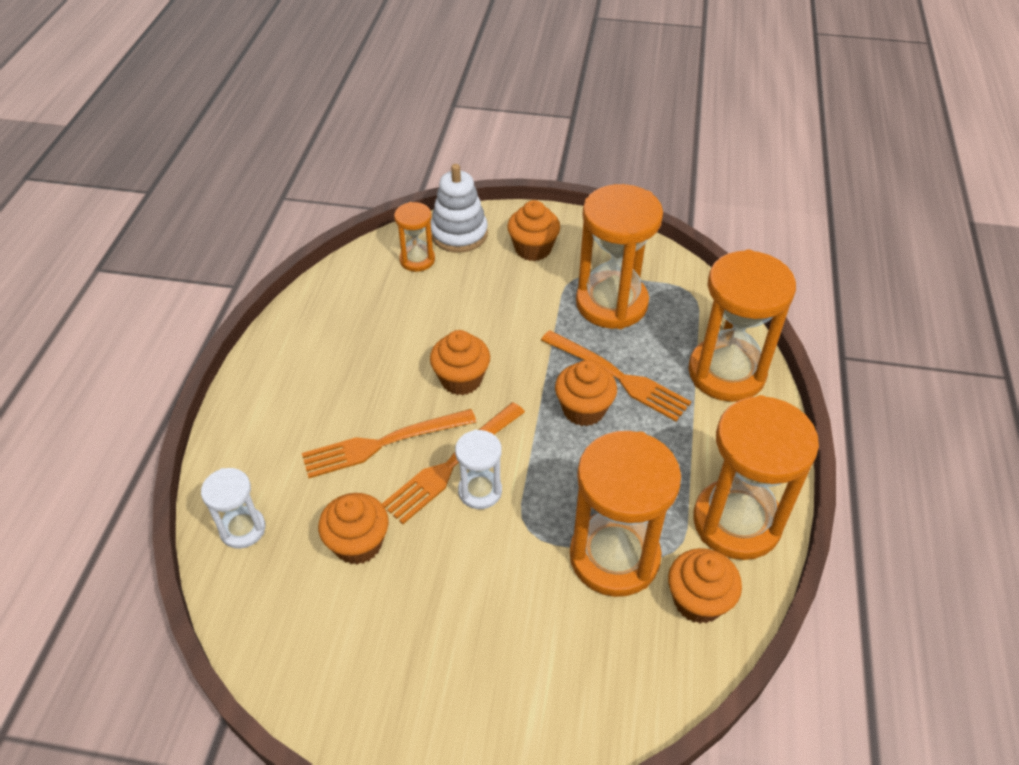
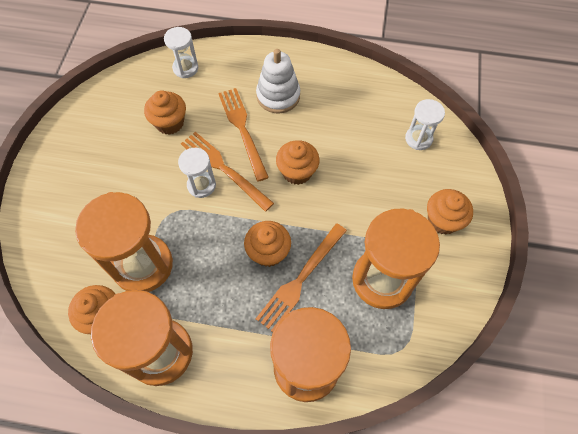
camera: 90 degrees right, 15 degrees up
orange hourglass [394,202,435,272] -> white hourglass [405,99,445,150]
white stacking toy [431,164,488,253] -> white stacking toy moved to [256,49,300,113]

